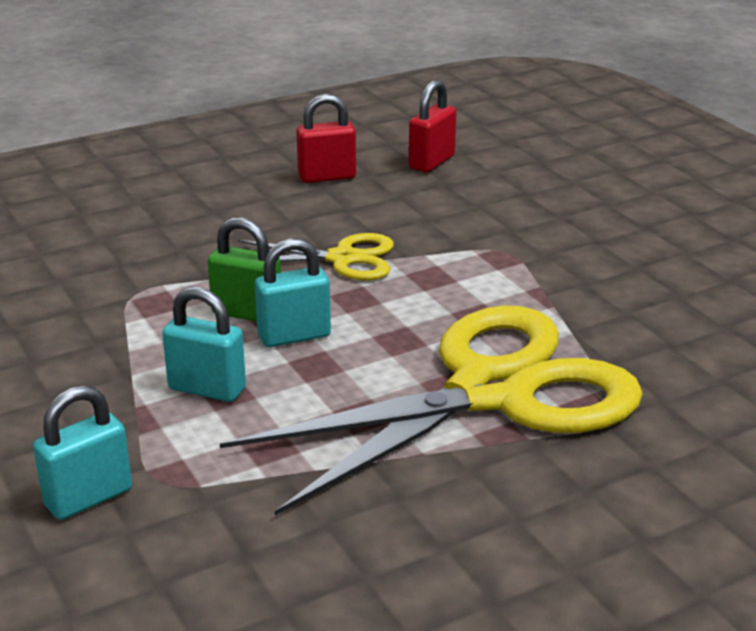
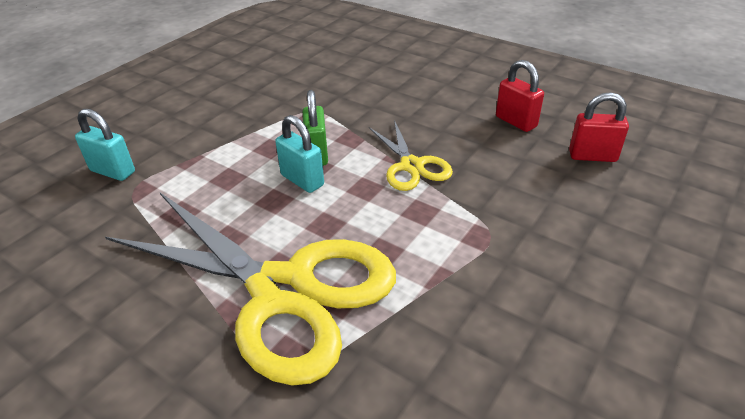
camera: 65 degrees right, 10 degrees up
turquoise padlock [162,287,246,402] -> none

